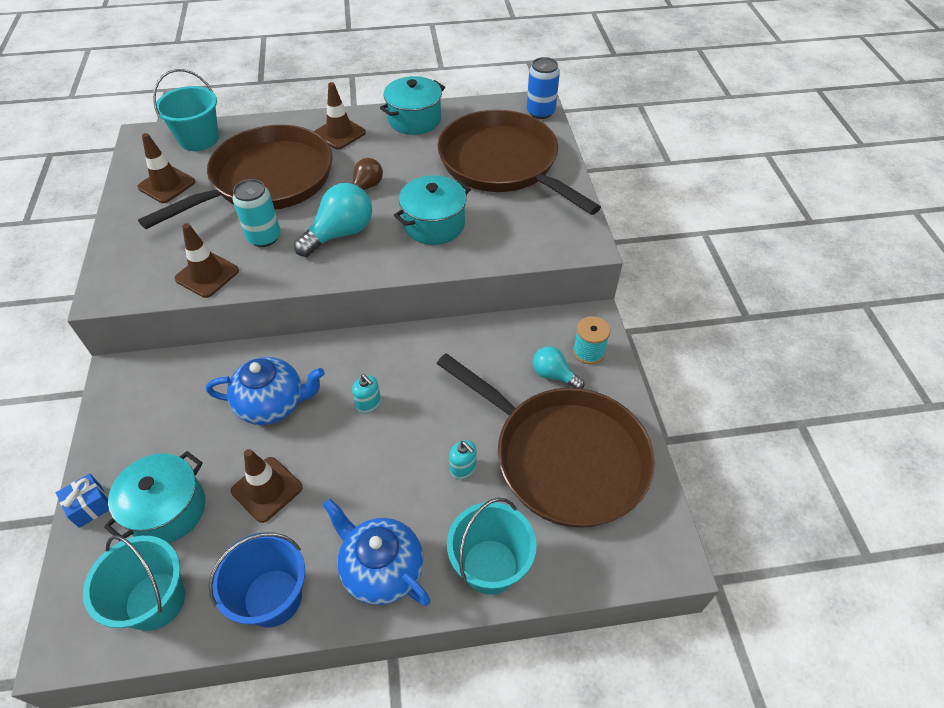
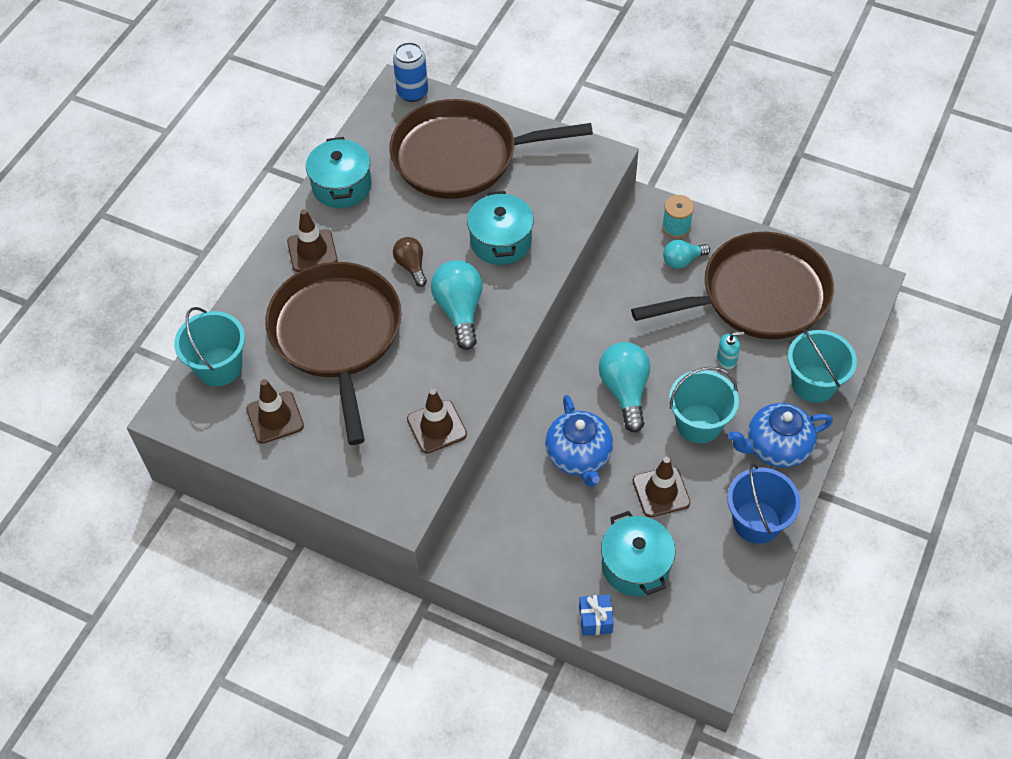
camera: 55 degrees left, 5 degrees up
turquoise bucket [83,535,185,631] -> turquoise bucket moved to [669,367,739,443]
blue teapot [206,357,325,425] -> blue teapot turned 135 degrees clockwise [545,395,613,487]
turquoise can [232,179,281,247] -> none
turquoise soap dispenser [352,374,381,414] -> turquoise light bulb [599,342,650,433]

